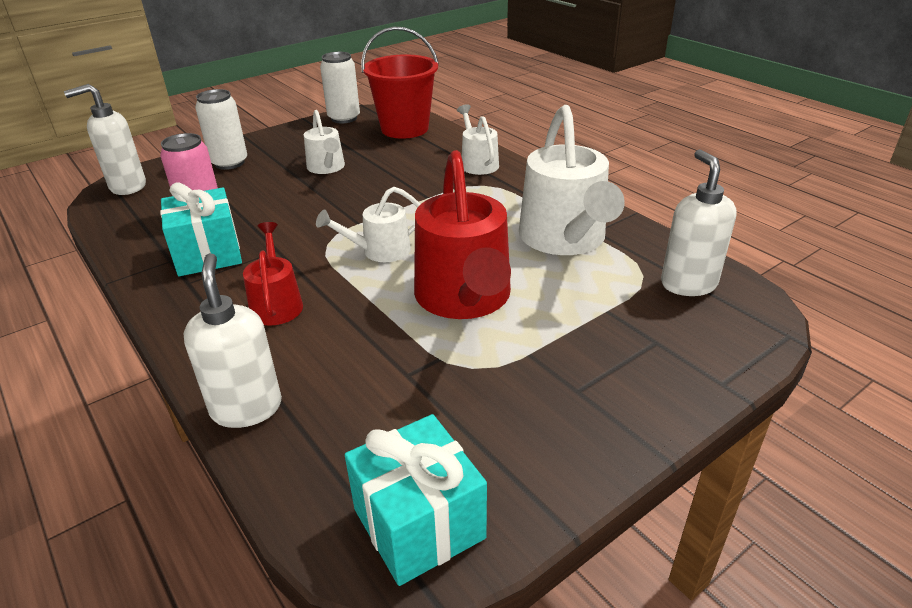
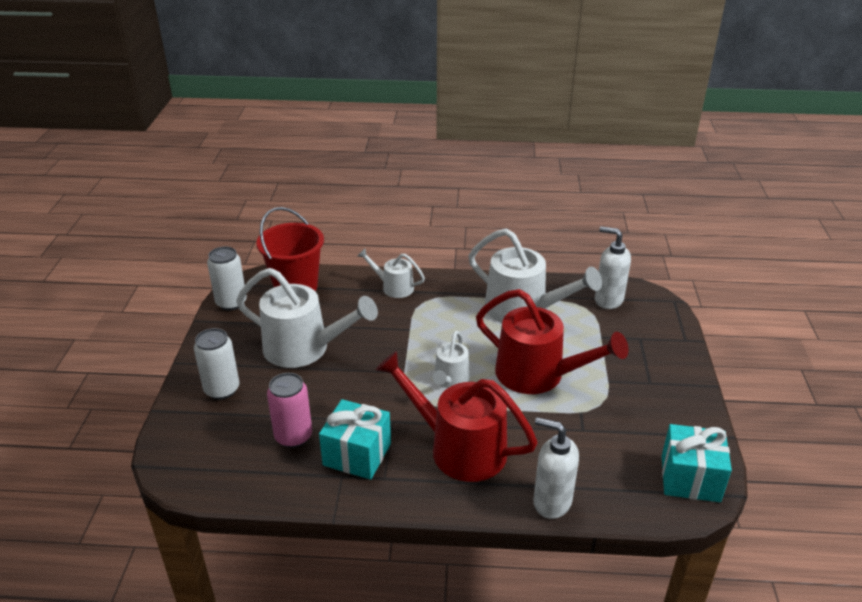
camera: 50 degrees left, 0 degrees up
white soap dispenser [64,84,146,195] -> none
red watering can [243,222,303,326] -> red watering can [376,351,538,482], size x1.89
white watering can [304,110,345,174] -> white watering can [236,268,378,368], size x1.89

